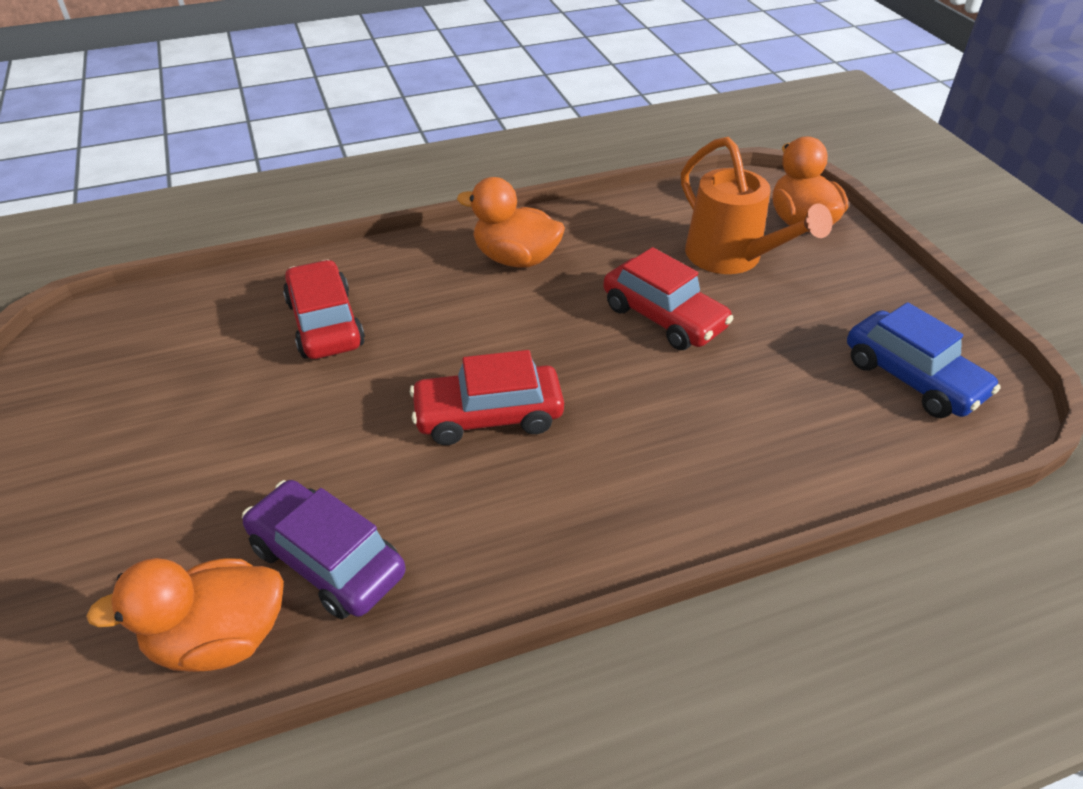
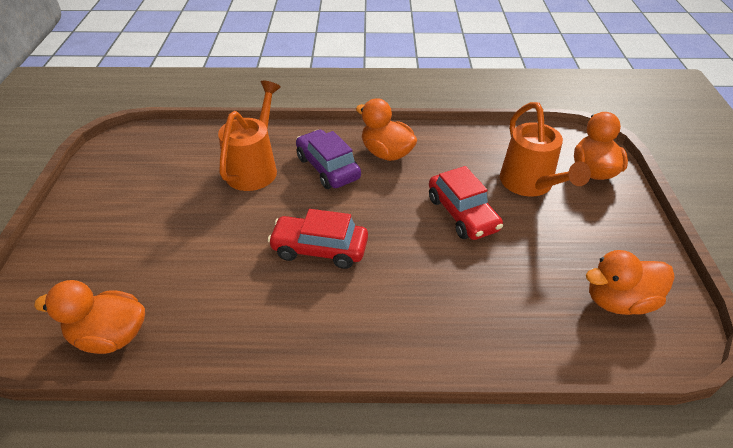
camera: 20 degrees right, 0 degrees up
purple car [242,480,406,619] -> purple car moved to [296,130,361,189]
red car [283,260,365,359] -> orange watering can [218,81,281,191]
blue car [847,302,1001,418] -> orange duck [586,250,675,315]

